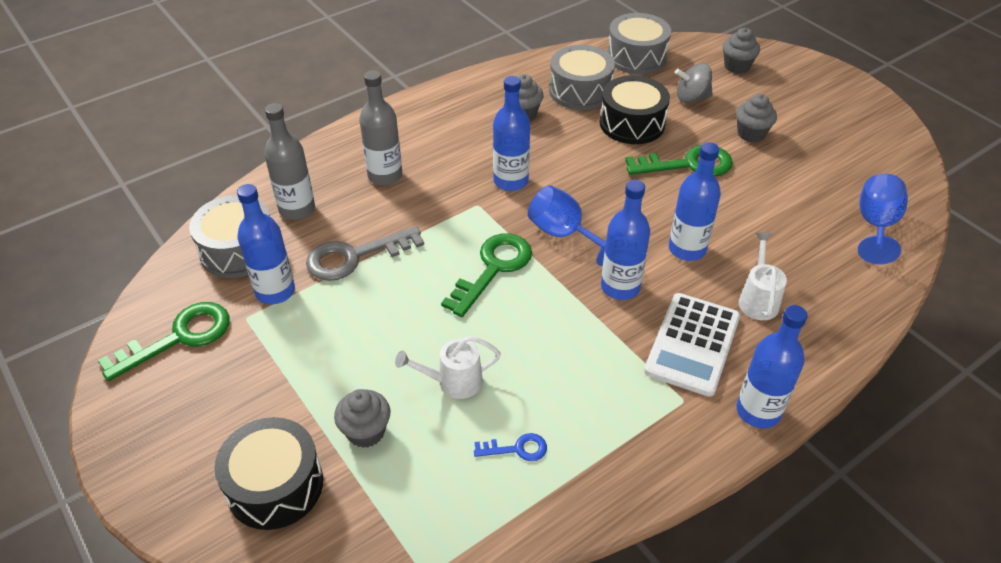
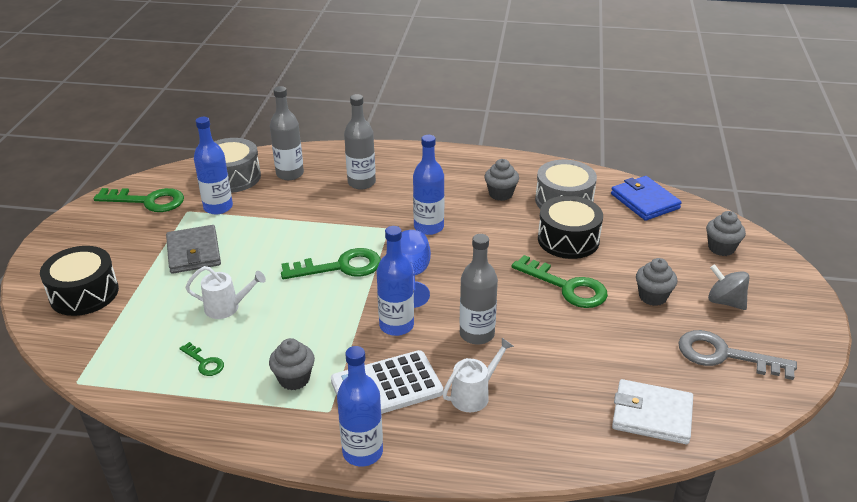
camera: 45 degrees right, 10 degrees down
grey key [306,226,424,281] -> grey key moved to [678,330,797,380]
grey cupcake [334,389,390,448] -> grey cupcake moved to [269,338,315,390]
white watering can [395,336,501,399] -> white watering can turned 150 degrees clockwise [185,266,266,319]
blue key [474,433,547,461] -> green key [179,342,224,376]
grey drum [607,13,671,74] -> blue wallet [611,176,682,221]
blue bottle [669,142,721,261] -> grey bottle [460,234,498,345]
grey spinning top [675,63,713,103] -> grey spinning top moved to [708,264,749,310]
blue goblet [858,174,908,265] -> white wallet [612,379,693,444]
none -> grey wallet [166,225,221,274]

